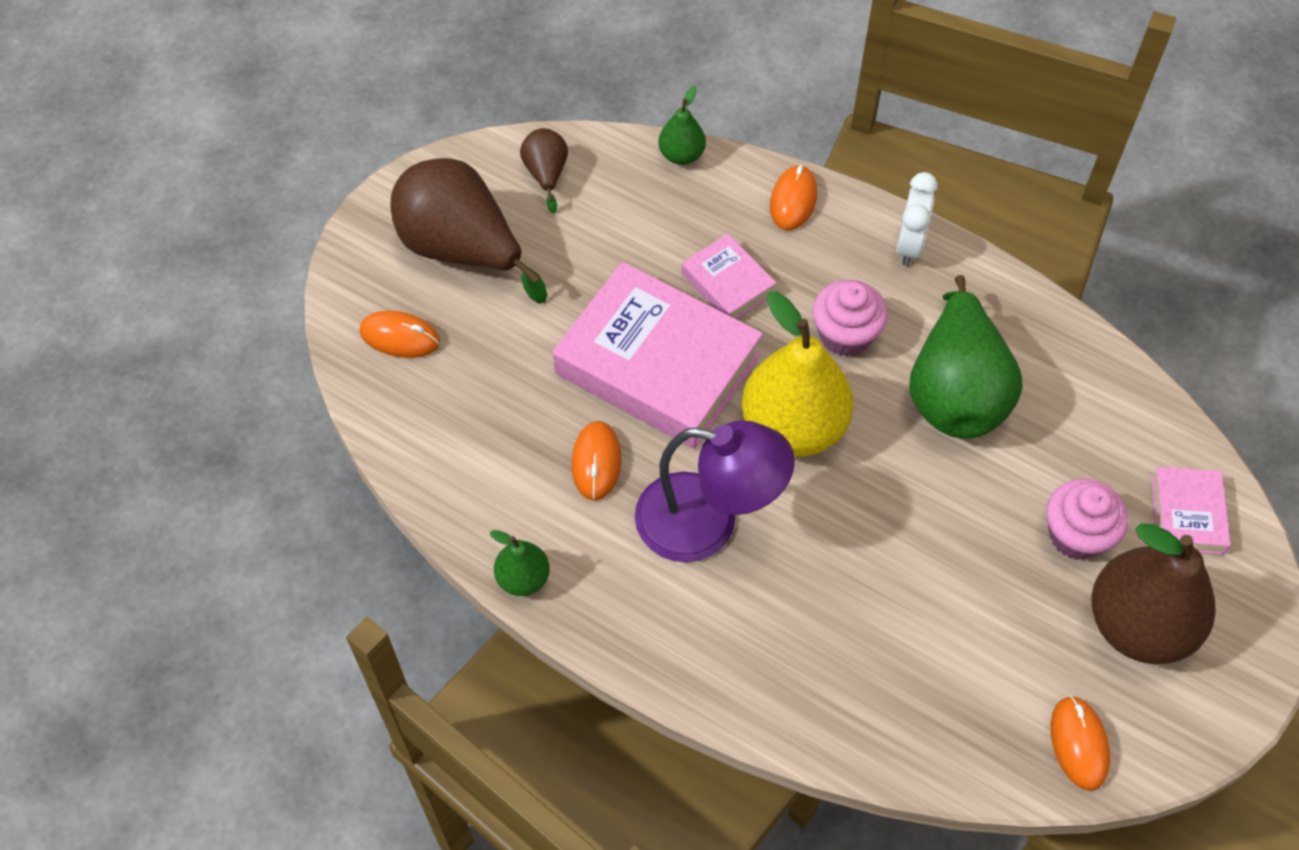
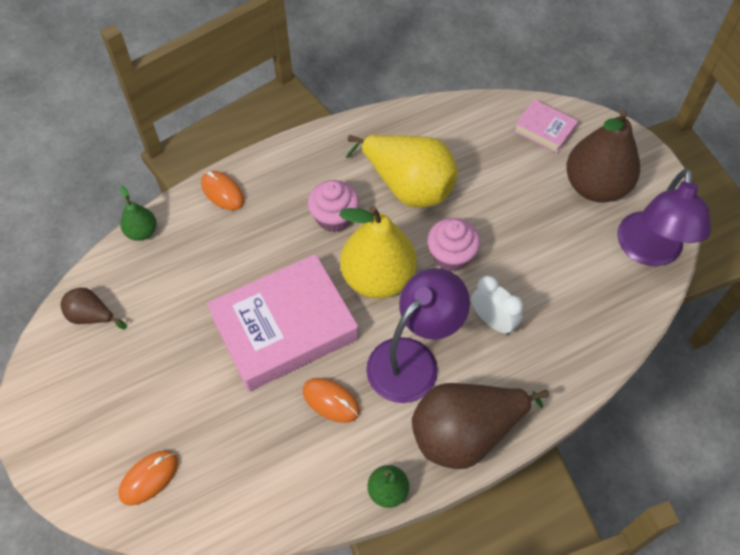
camera: 60 degrees left, 0 degrees up
brown pear [390,158,547,304] -> brown pear moved to [412,383,549,469]
pink book [682,234,776,319] -> none
white clock [896,172,938,266] -> white clock moved to [471,276,523,335]
green pear [909,275,1023,439] -> yellow pear [346,135,458,208]
pink cupcake [1047,479,1128,560] -> pink cupcake moved to [427,218,480,271]
orange mouse [1051,695,1110,791] -> purple lamp [617,168,711,266]

